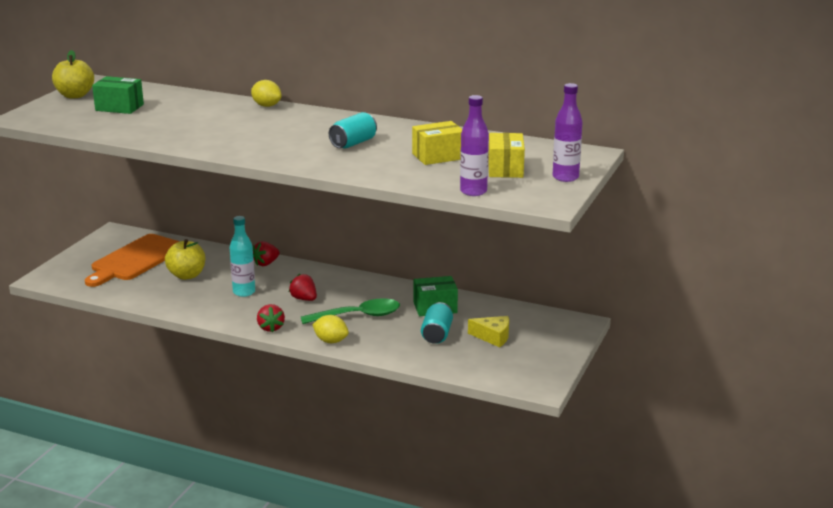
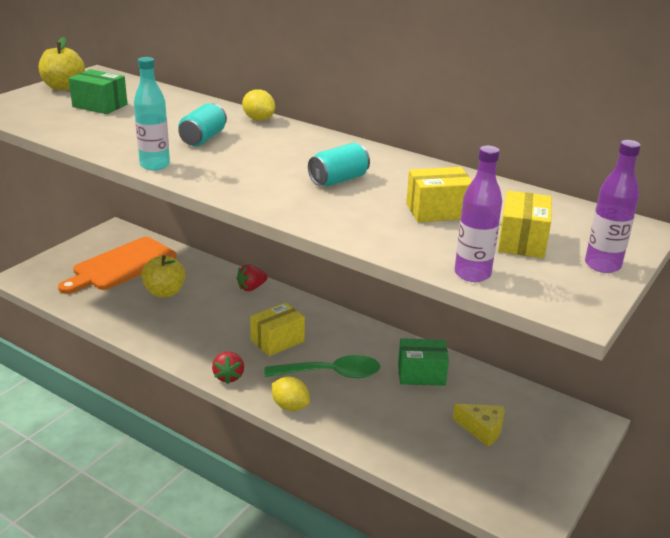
camera: 10 degrees right, 5 degrees up
turquoise bottle [230,216,255,297] -> turquoise bottle moved to [134,57,170,170]
red strawberry [289,274,317,301] -> yellow box [250,302,305,356]
turquoise can [421,302,453,344] -> turquoise can moved to [178,103,227,146]

